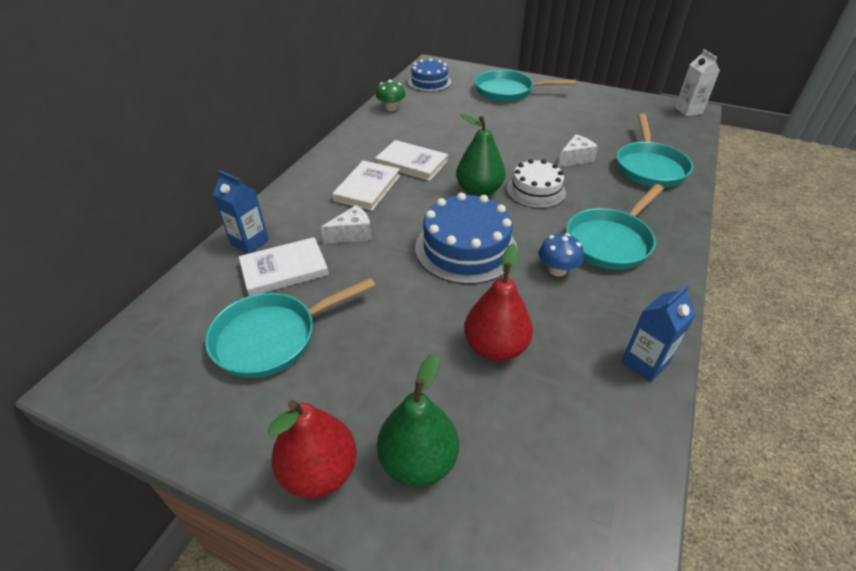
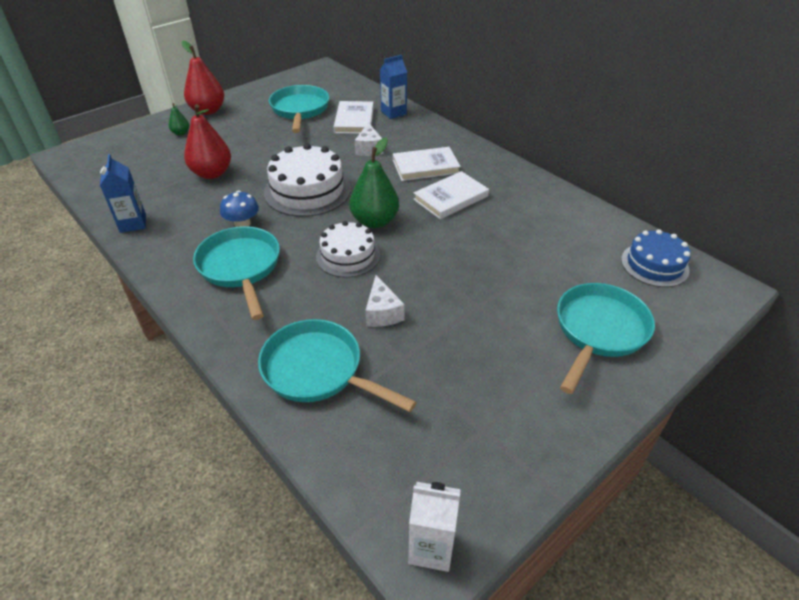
camera: 115 degrees right, 0 degrees up
white book [332,160,400,211] -> white book turned 60 degrees counterclockwise [393,147,461,181]
green mushroom [376,80,405,111] -> none
green pear [377,353,459,487] -> green pear [169,103,189,136], size x0.48
blue cake [415,192,518,284] -> white cake [264,143,351,217]

